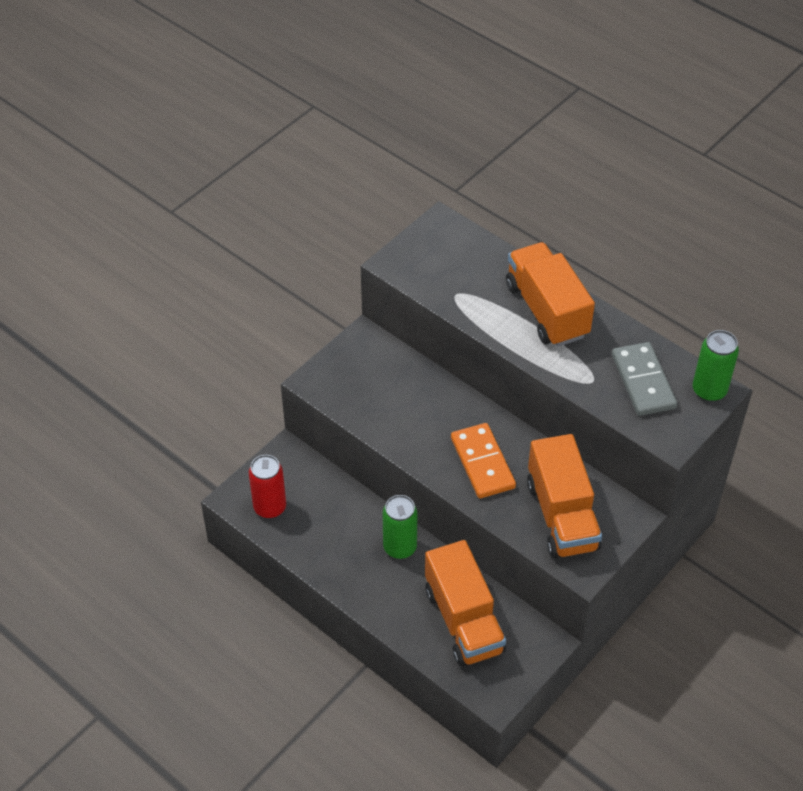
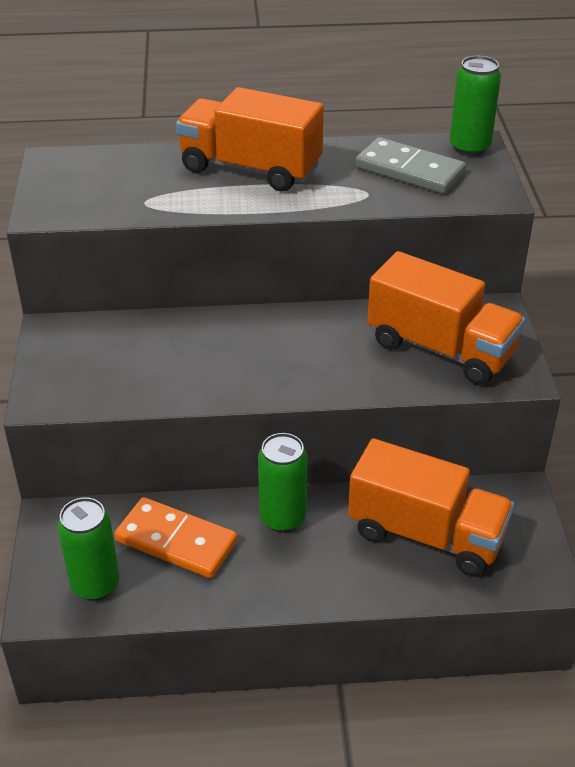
camera: 45 degrees left, 10 degrees down
red can [249,455,286,519] -> green can [57,497,120,601]
orange domino [451,423,516,498] -> orange domino moved to [114,497,238,578]

